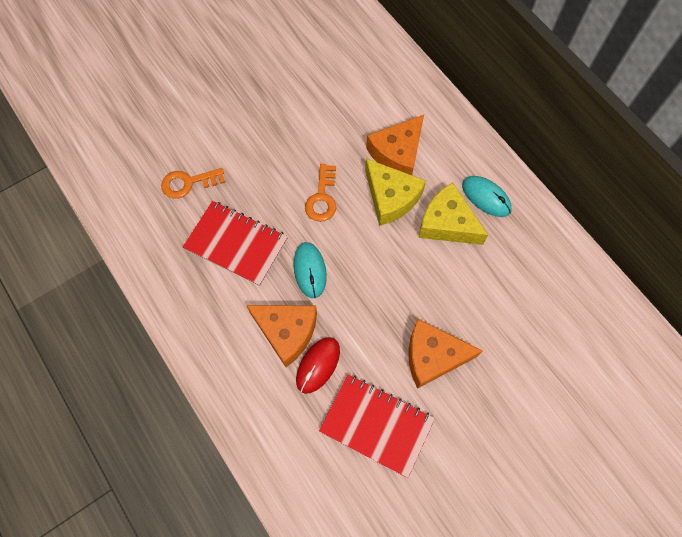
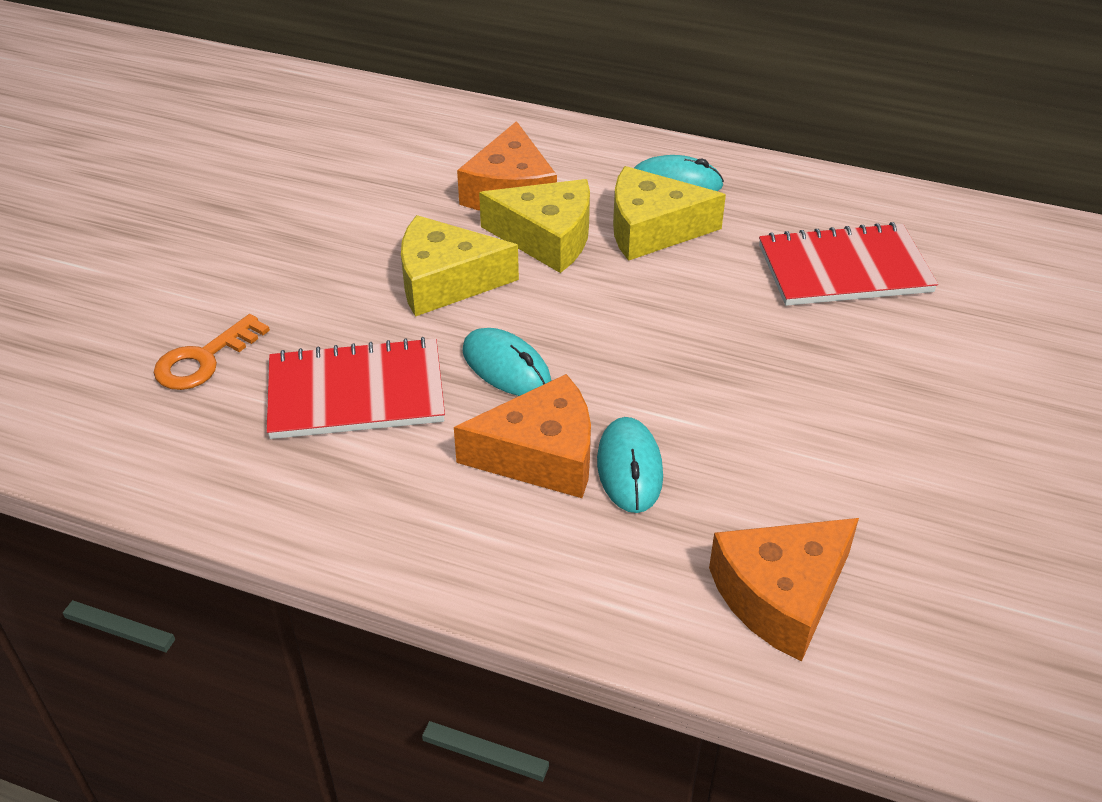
camera: 35 degrees left, 25 degrees down
red mouse [296,337,340,394] -> turquoise mouse [597,417,663,513]
orange key [305,164,336,222] -> yellow cheese [401,215,519,317]
red notebook [319,374,435,478] -> red notebook moved to [759,222,938,306]
orange cheese [408,319,483,389] -> orange cheese moved to [709,518,859,662]

